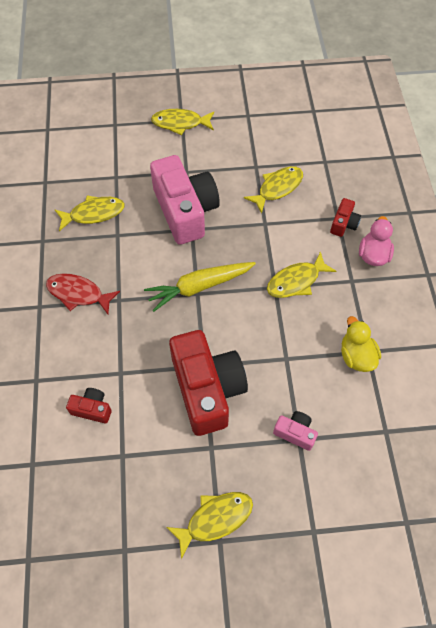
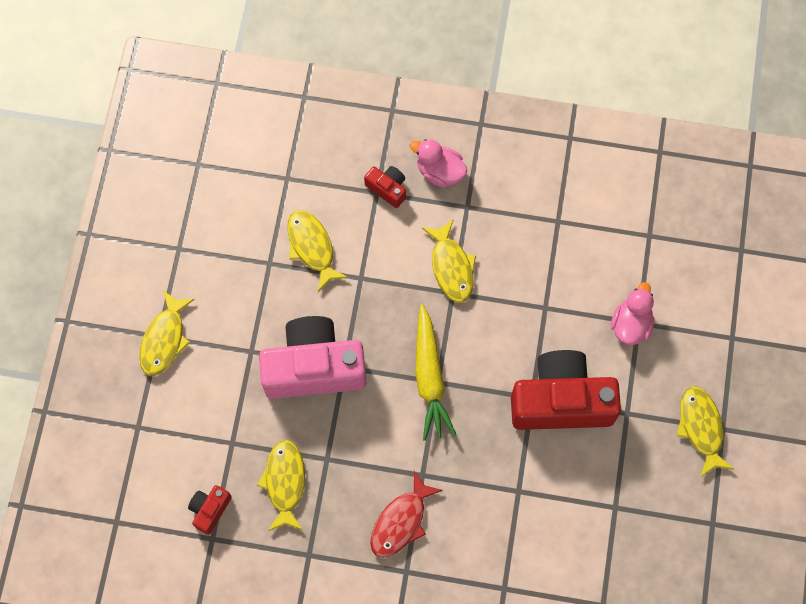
camera: 75 degrees left, 10 degrees up
red camera [66,388,112,423] -> red camera moved to [188,485,232,535]
pink camera [273,411,318,451] -> pink duck [611,282,654,345]
yellow duck [341,316,381,372] -> none

